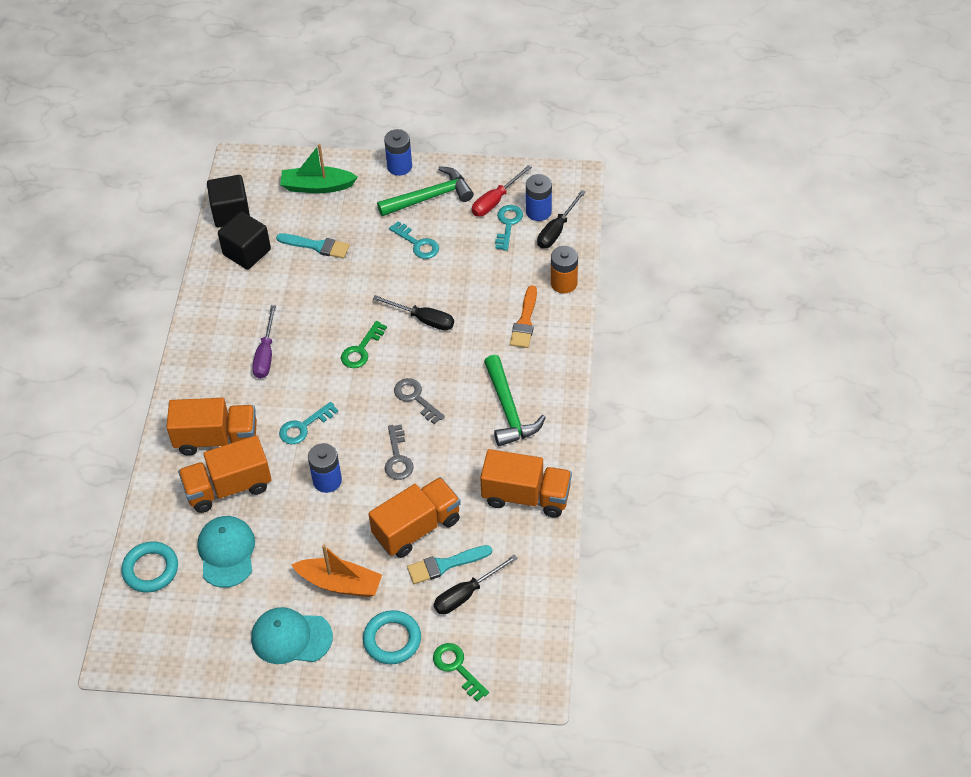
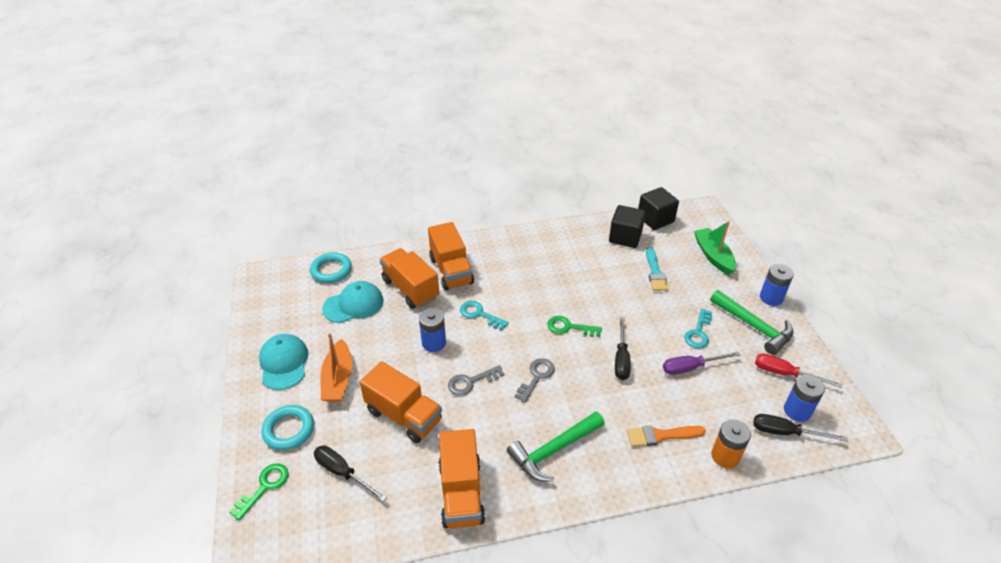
camera: 70 degrees right, 10 degrees down
purple screwdriver [252,305,276,379] -> purple screwdriver moved to [663,351,741,375]
turquoise brush [407,545,492,584] -> none
turquoise key [495,205,523,251] -> none

